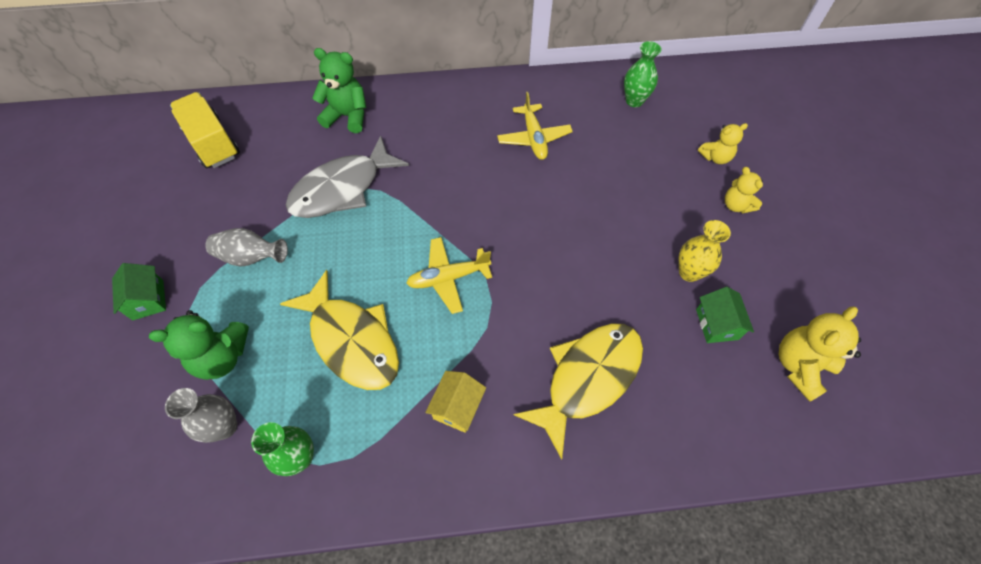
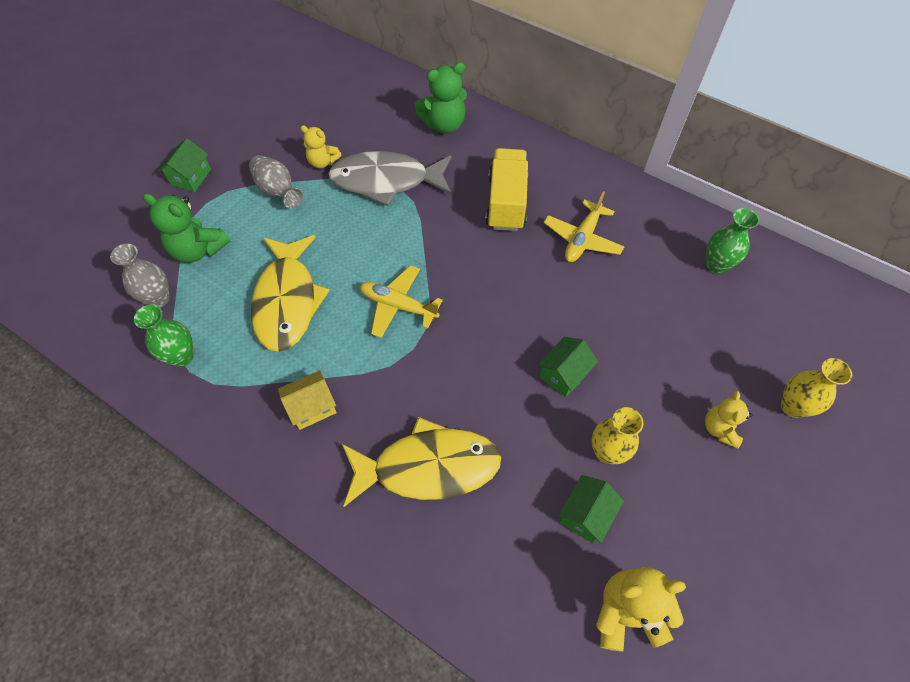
camera: 40 degrees right, 0 degrees up
yellow truck [170,92,240,168] -> yellow truck moved to [485,148,528,231]
green teddy bear [312,48,366,133] -> green teddy bear turned 105 degrees clockwise [415,62,467,134]
yellow teddy bear [698,123,748,164] -> yellow teddy bear moved to [300,126,342,168]
none -> green house [538,337,598,397]
none -> yellow vase [781,358,852,418]

